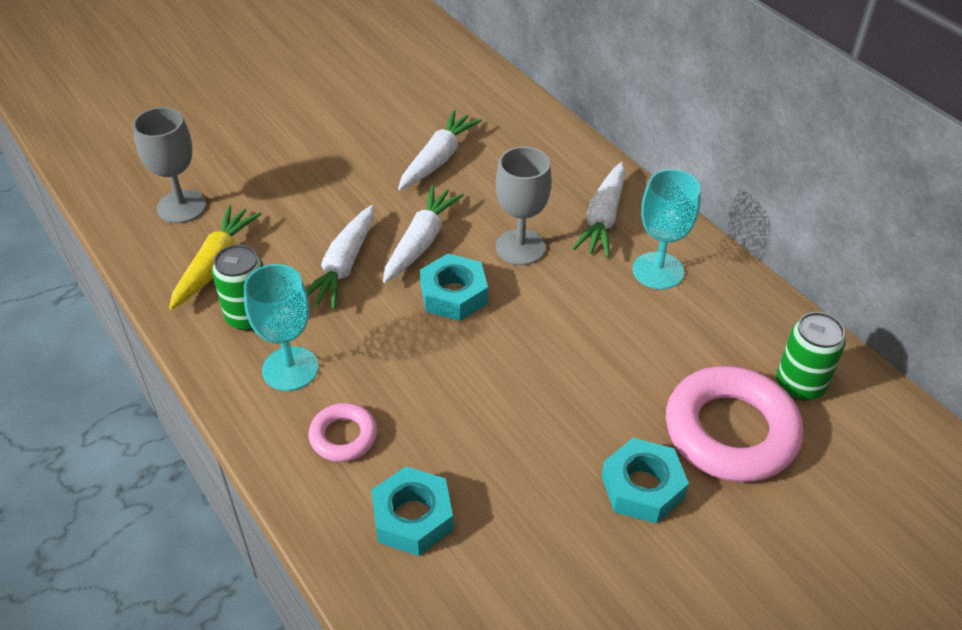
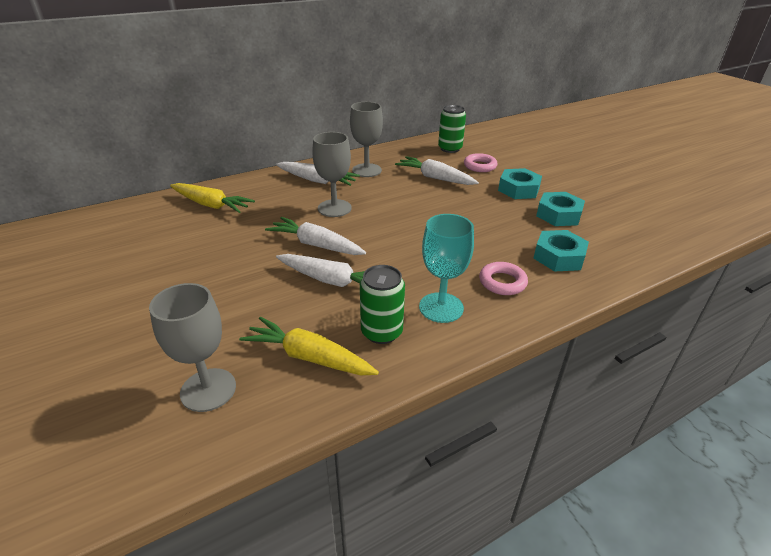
camera: 85 degrees left, 10 degrees down
white carrot [398,110,482,190] -> white carrot moved to [395,156,479,185]
turquoise nut [420,254,488,321] -> turquoise nut moved to [536,192,585,226]
turquoise goblet [633,169,701,289] -> grey goblet [350,102,383,177]
pink ring [666,366,803,482] -> pink ring [464,153,497,172], size x0.50
none -> yellow carrot [170,183,255,213]

